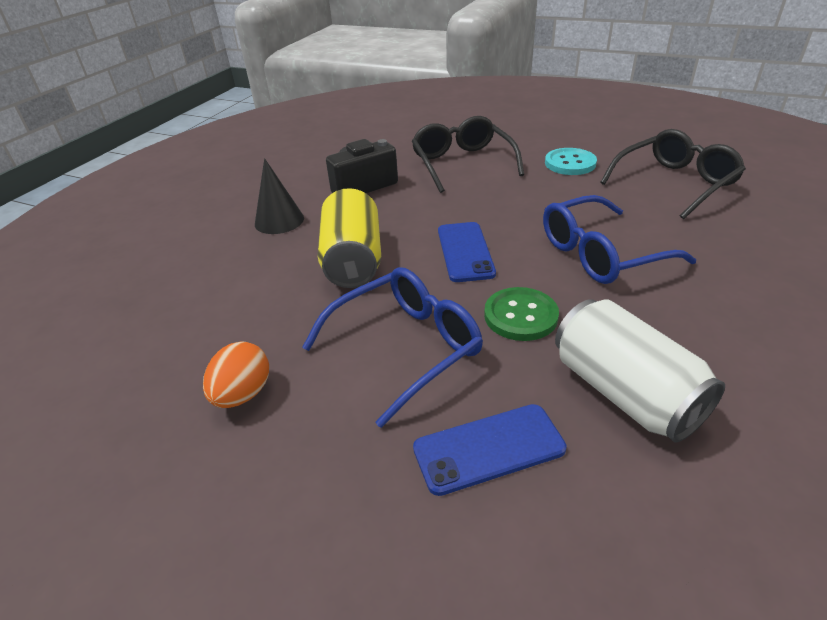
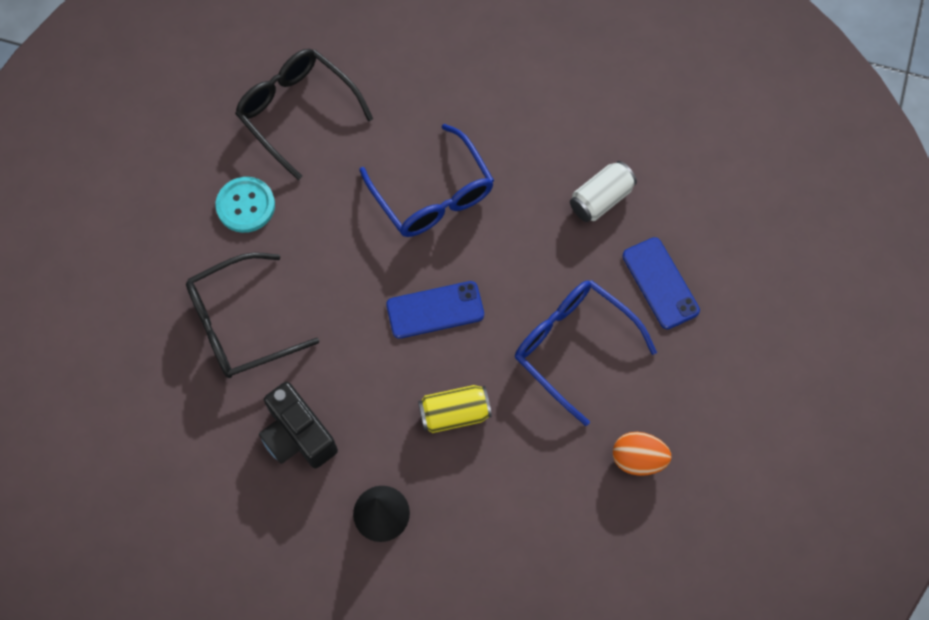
camera: 100 degrees left, 30 degrees up
yellow can [318,188,381,288] -> yellow can [418,385,492,433], size x0.65
green button [484,287,559,341] -> none
white can [555,299,725,443] -> white can [570,161,637,222], size x0.65

